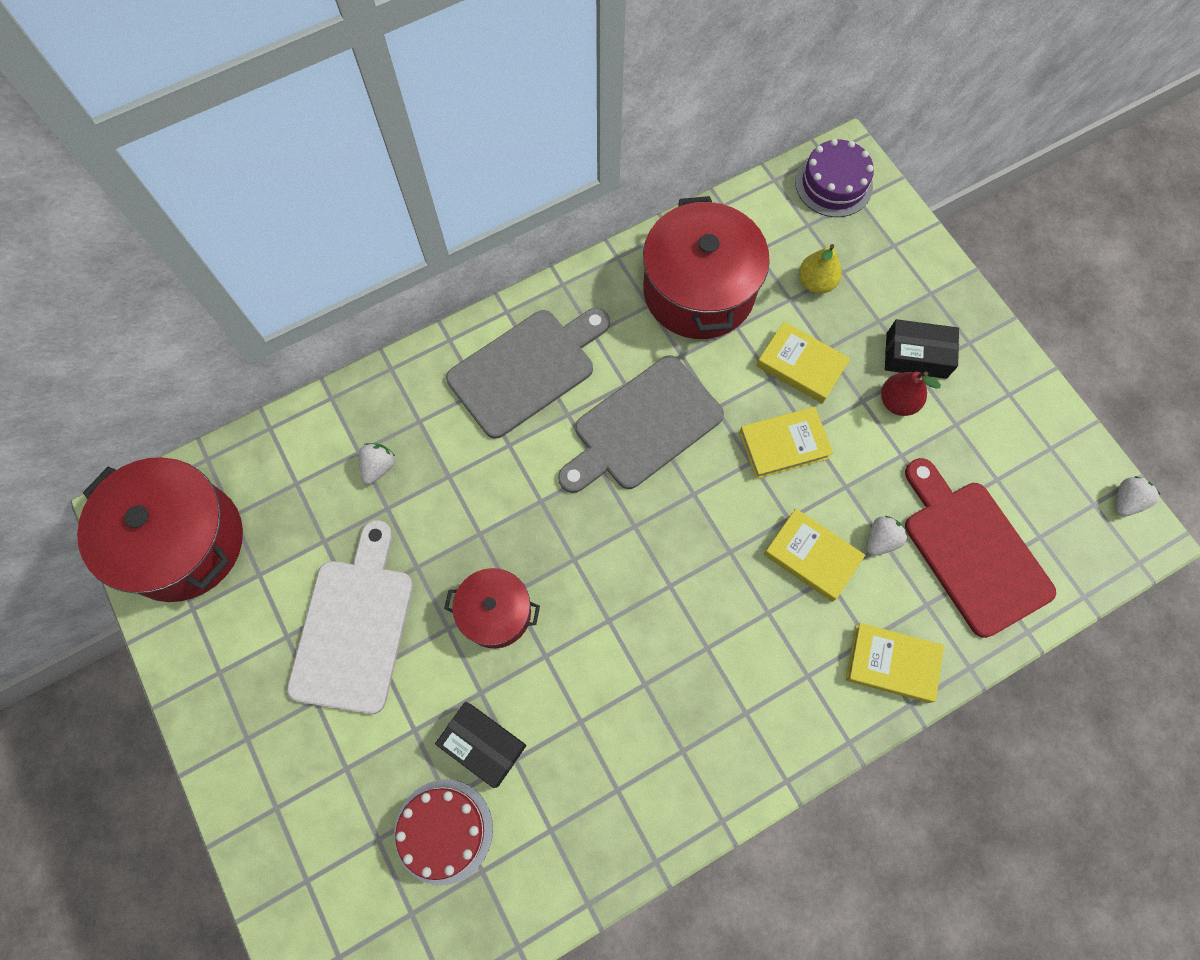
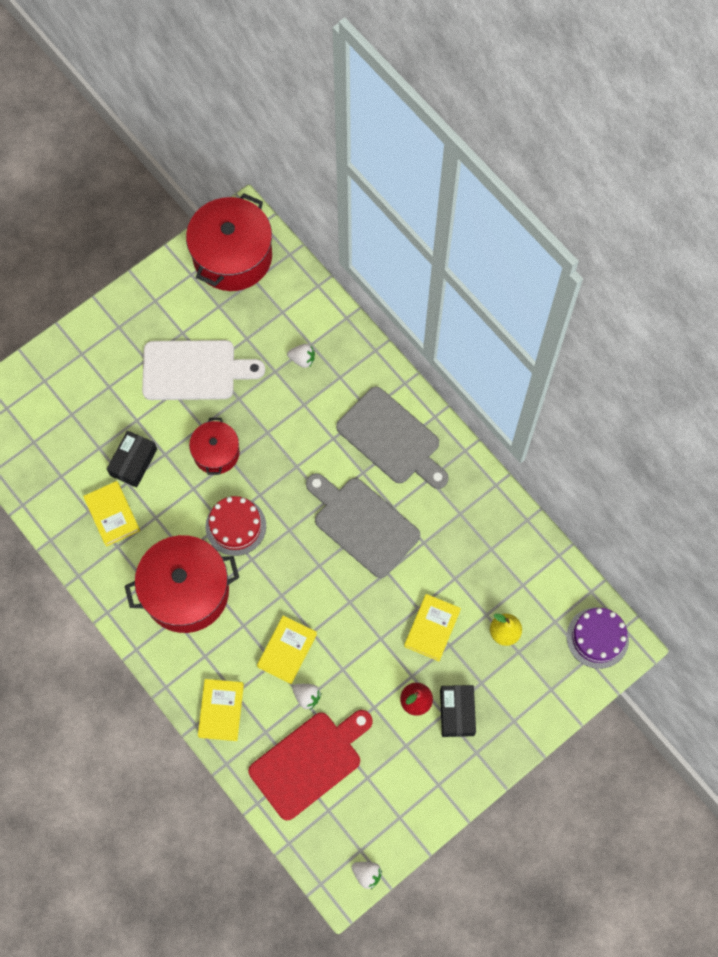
camera: 80 degrees right, 0 degrees up
red cake [394,779,493,885] -> red cake moved to [205,496,266,556]
red pot [643,196,770,339] -> red pot moved to [125,535,239,633]
yellow book [739,407,833,479] -> yellow book moved to [83,481,140,547]

